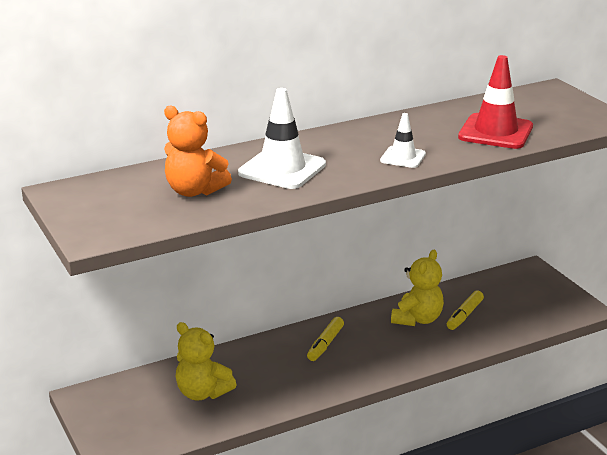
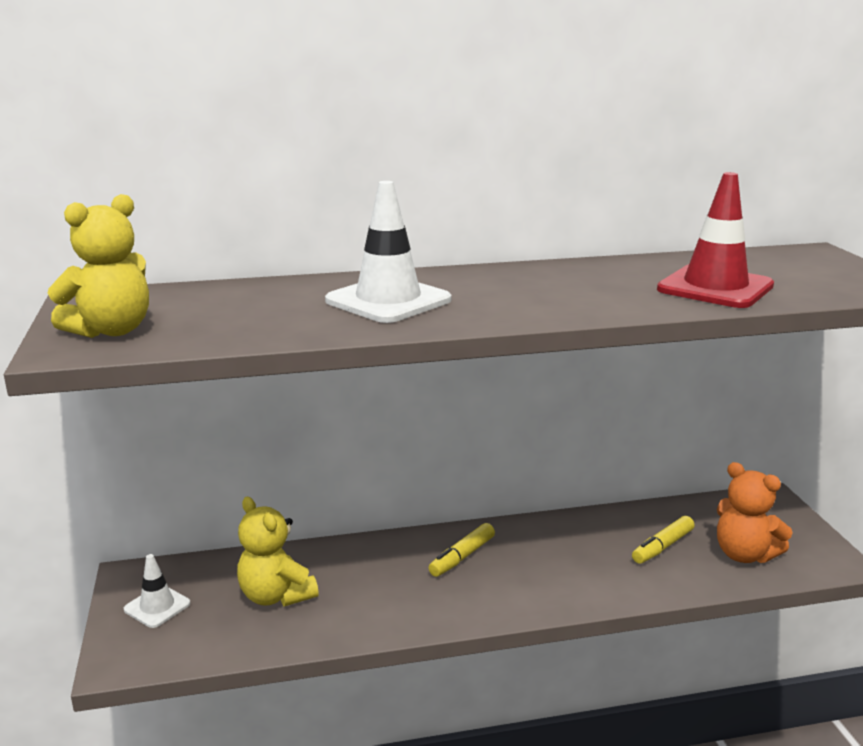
camera: 15 degrees right, 5 degrees down
orange teddy bear [164,106,232,197] -> orange teddy bear moved to [717,462,793,563]
white traffic cone [380,113,426,168] -> white traffic cone moved to [124,554,191,628]
yellow teddy bear [391,250,444,326] -> yellow teddy bear moved to [48,194,149,338]

